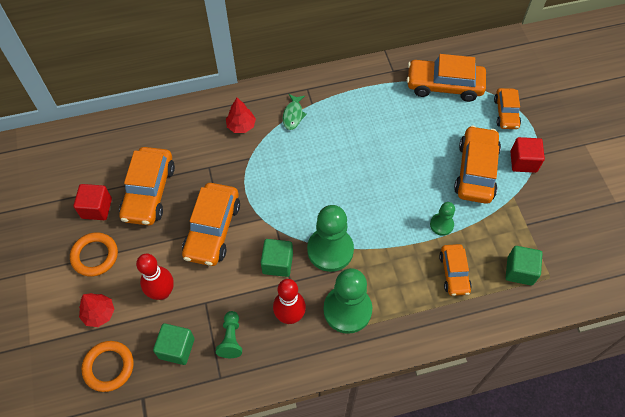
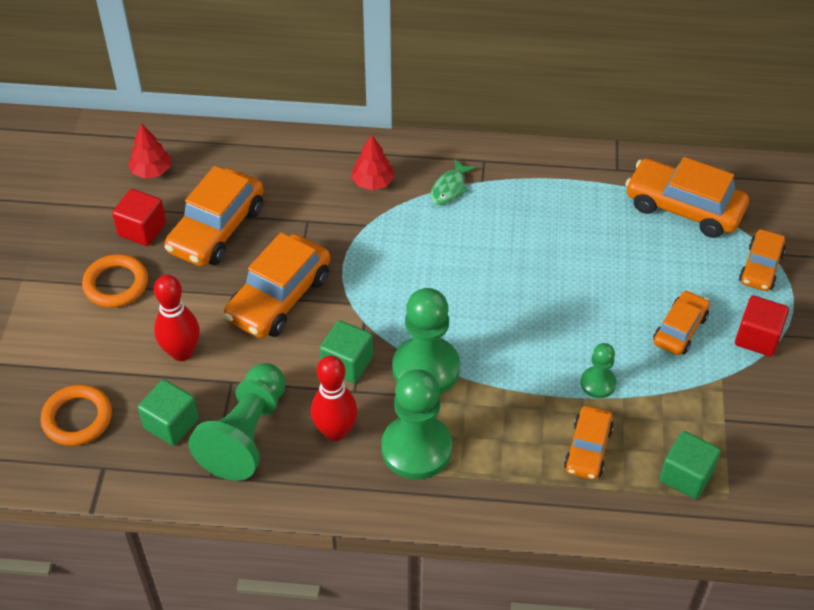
camera: 20 degrees right, 10 degrees down
red tree [79,293,115,327] -> red tree moved to [128,123,171,179]
green pawn [216,311,242,358] -> green pawn [188,363,285,481], size x1.93
orange car [454,125,501,204] -> orange car [653,290,710,355], size x0.60

